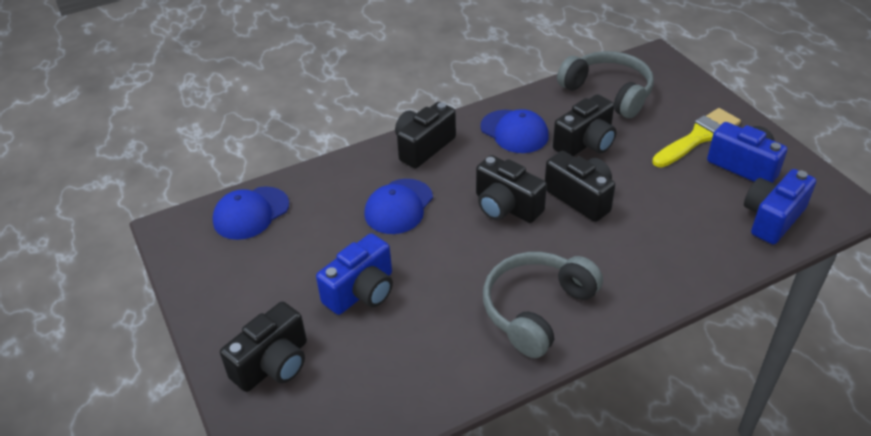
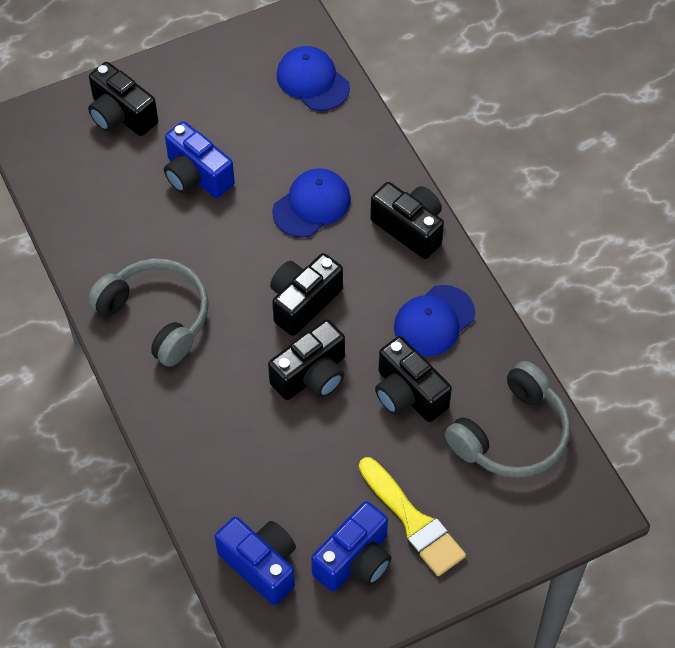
camera: 90 degrees right, 15 degrees up
blue cap [364,179,433,234] -> blue cap turned 105 degrees clockwise [272,168,351,238]

